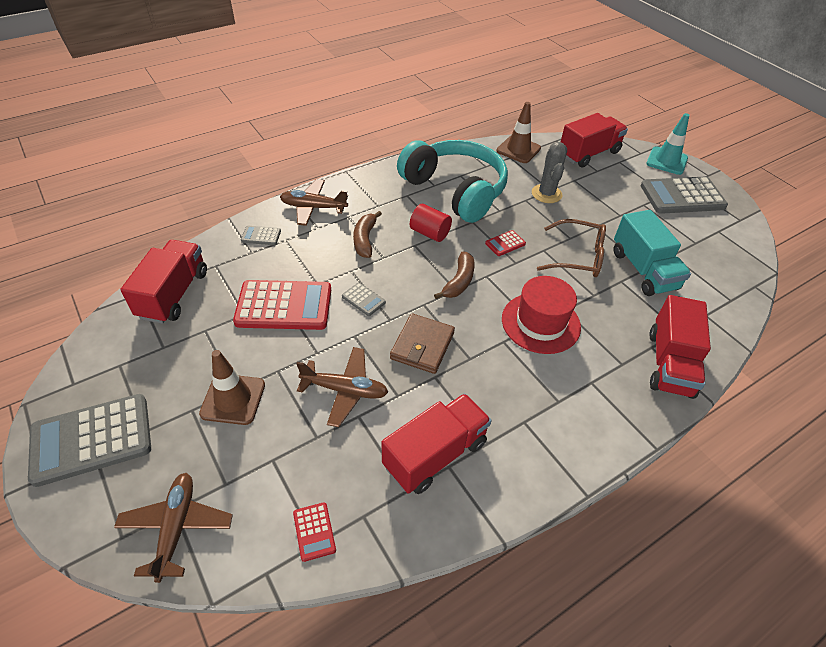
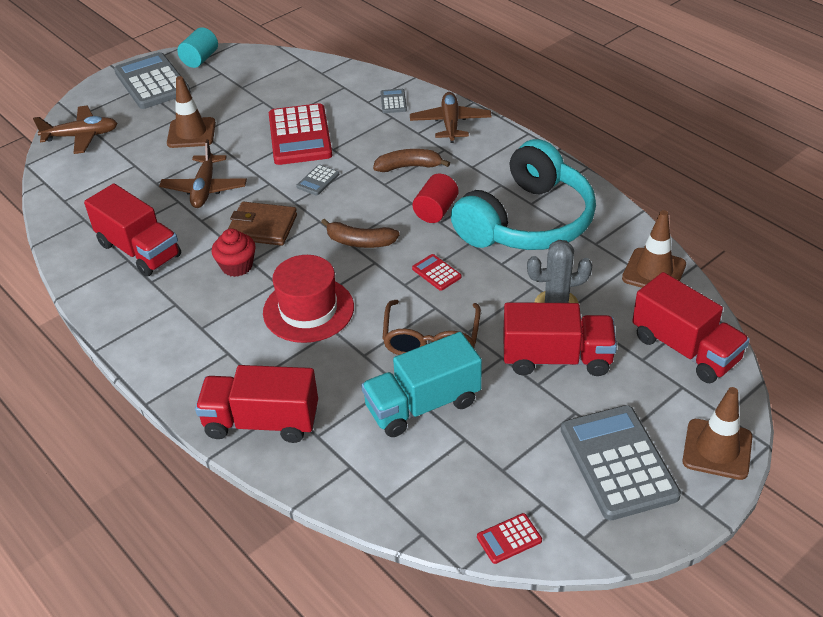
camera: 85 degrees right, 5 degrees down
red truck [120,240,207,324] -> red truck moved to [503,302,617,376]
red calculator [293,502,336,562] -> red calculator moved to [477,513,542,564]
turquoise traffic cone [646,113,689,175] -> brown traffic cone [682,387,752,480]
none -> turquoise cylinder [177,27,218,68]
none -> red cupcake [211,229,256,277]

